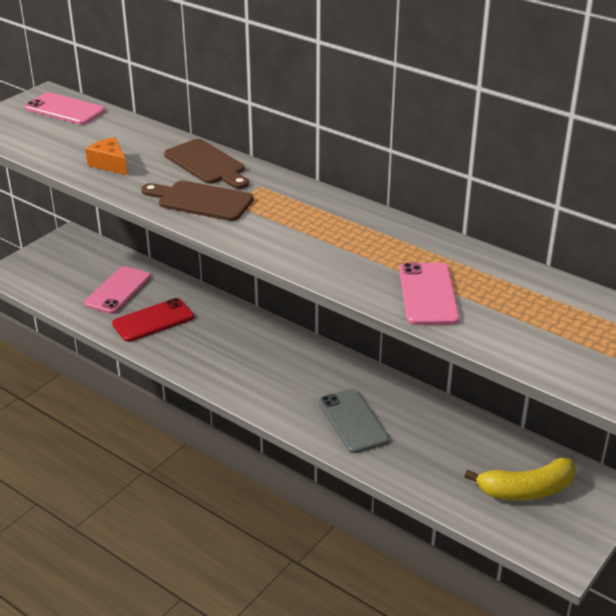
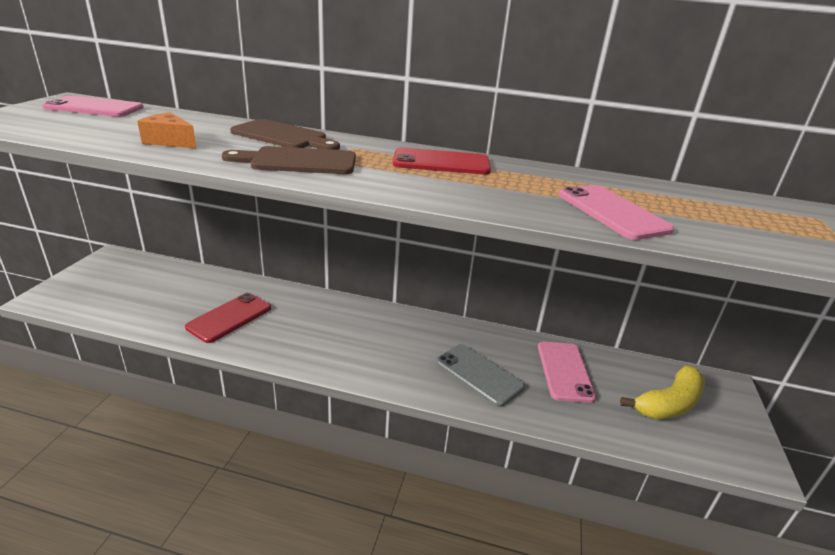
camera: 25 degrees left, 5 degrees down
pink phone [84,266,151,314] -> pink phone moved to [538,342,596,403]
none -> red phone [393,147,491,175]

